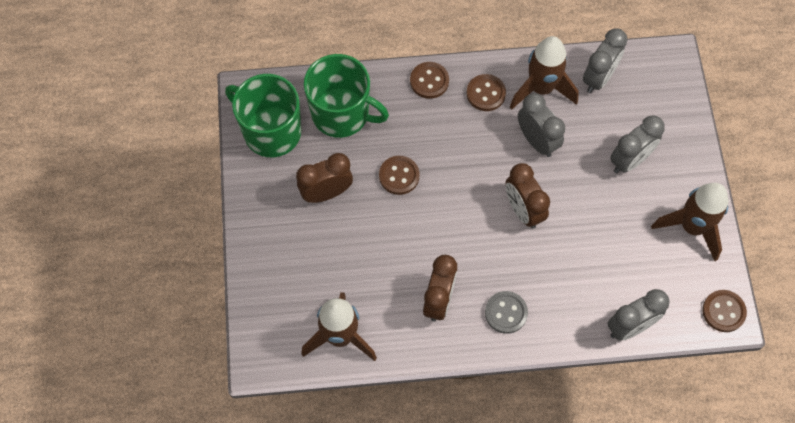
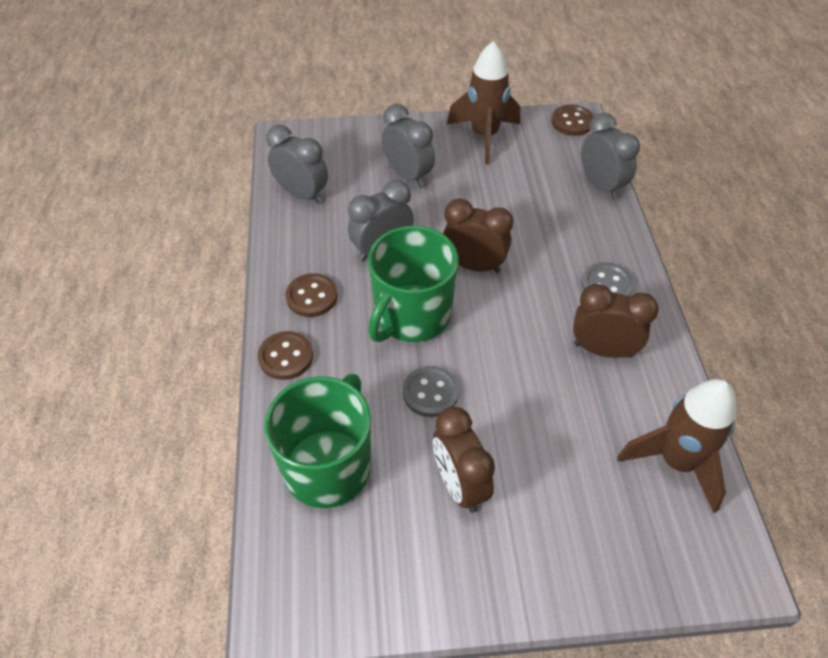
camera: 90 degrees left, 15 degrees down
green mug [225,74,301,157] -> green mug moved to [368,226,458,342]
brown button [379,156,420,195] -> grey button [403,366,459,417]
brown clock [506,163,550,229] -> brown clock turned 135 degrees counterclockwise [443,198,513,273]
brown rocket [510,36,579,110] -> none

